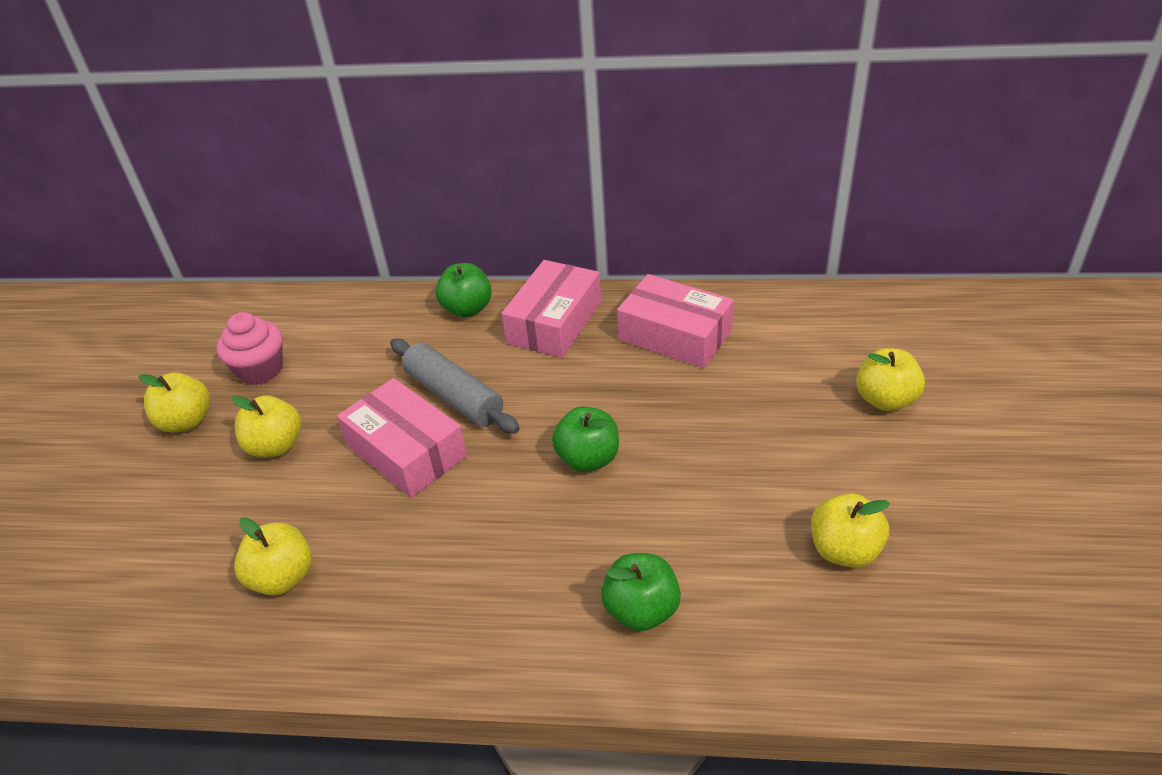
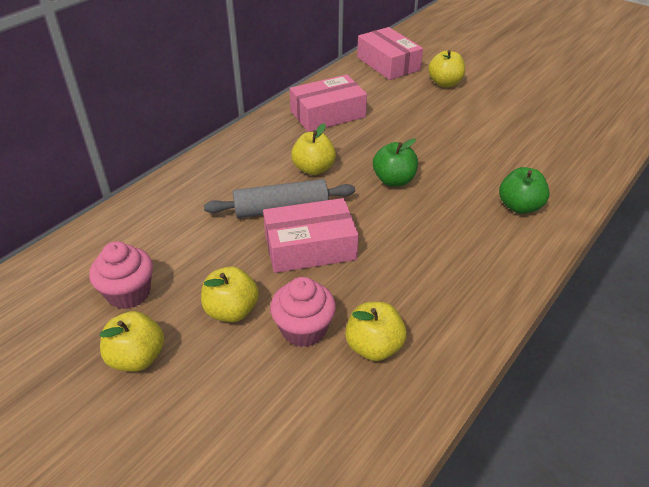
camera: 60 degrees left, 0 degrees up
green apple [435,263,492,317] -> none
pink box [501,260,601,358] -> pink box moved to [357,27,423,80]
yellow apple [811,493,889,568] -> yellow apple moved to [291,123,336,175]
none -> pink cupcake [270,277,336,347]

